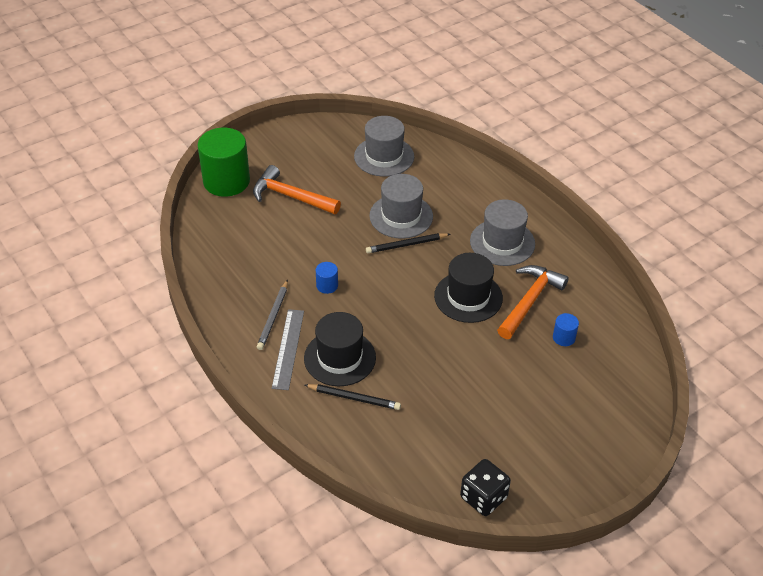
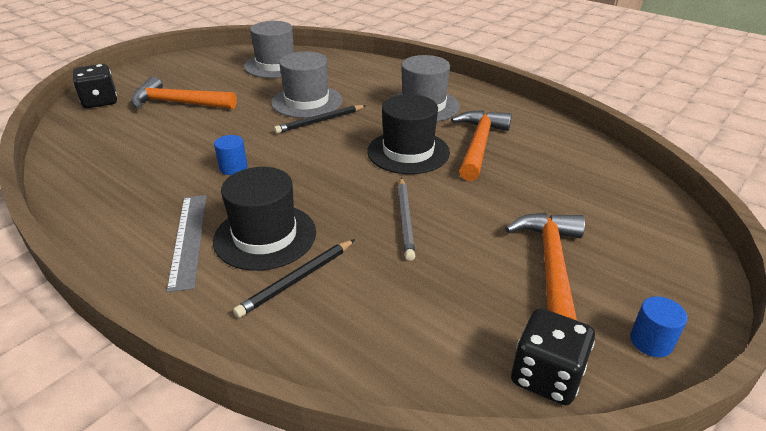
camera: 15 degrees left, 10 degrees down
green cylinder [198,128,250,197] -> black dice [73,64,117,108]
grey pencil [257,280,288,350] -> grey pencil moved to [398,178,415,261]
black pencil [305,384,401,410] -> black pencil turned 135 degrees clockwise [233,239,355,318]
blue cylinder [553,313,579,346] -> blue cylinder moved to [630,296,688,357]
none -> orange hammer [505,213,585,321]

